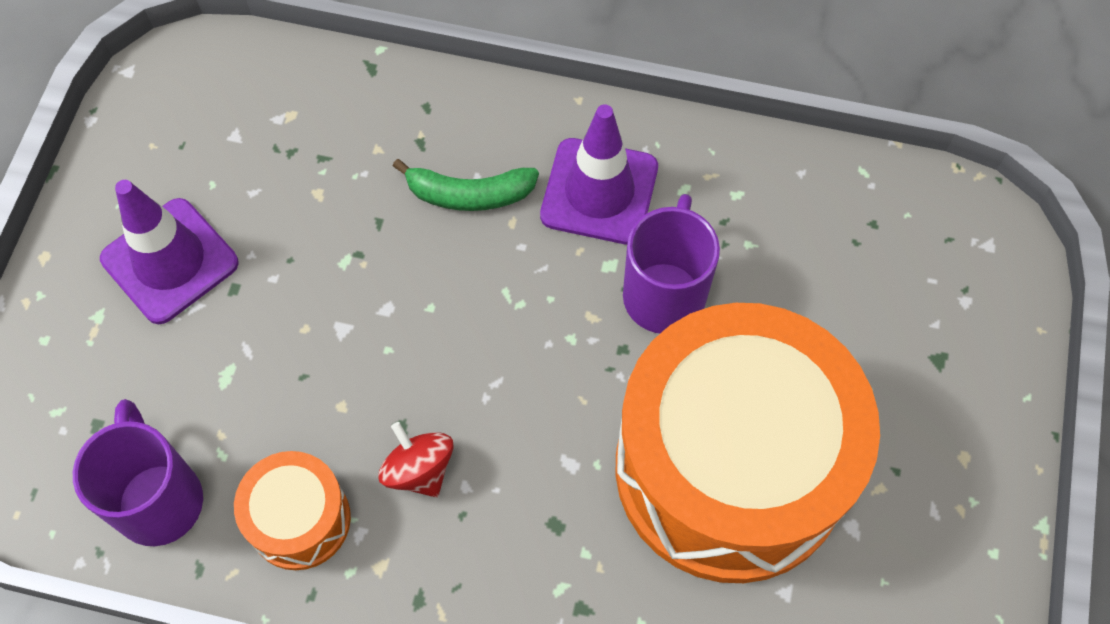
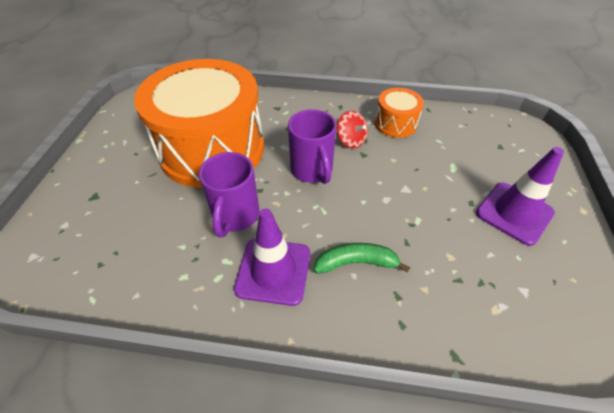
camera: 175 degrees right, 15 degrees down
purple mug [73,399,203,546] -> purple mug moved to [288,109,336,184]

